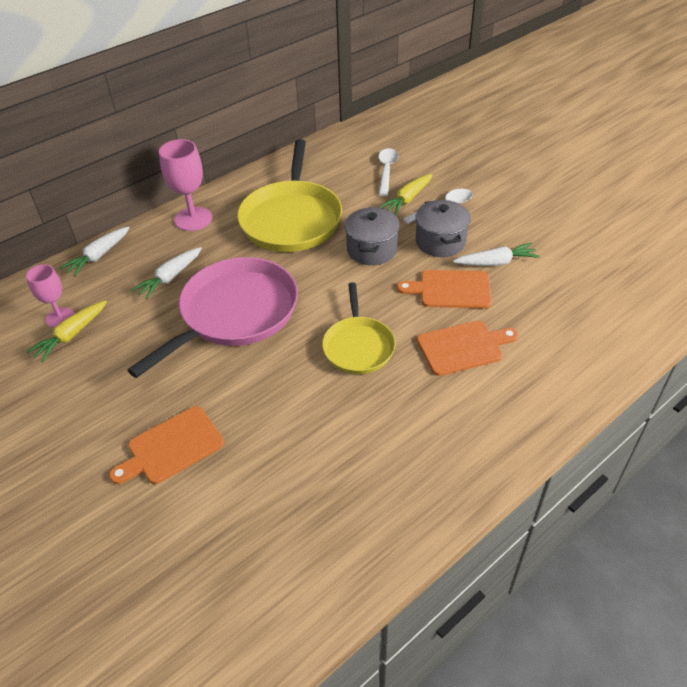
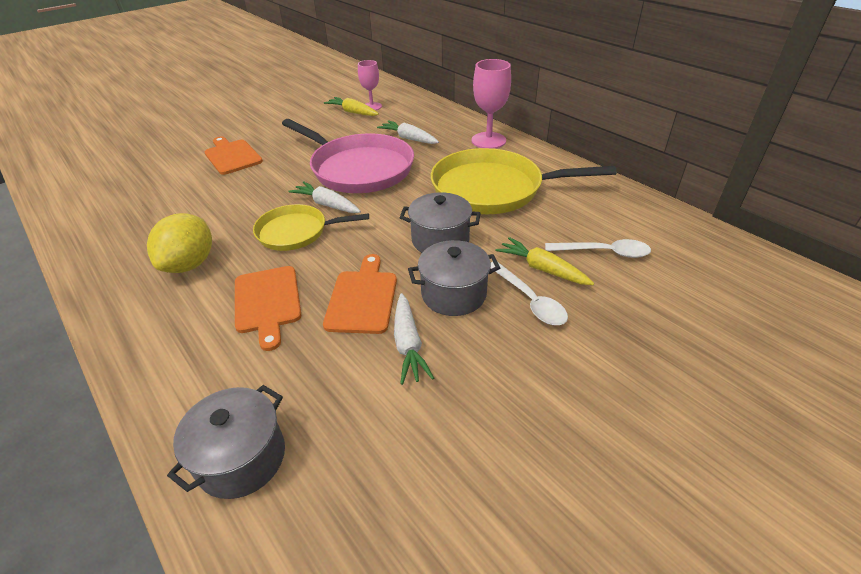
camera: 90 degrees right, 5 degrees down
white carrot [60,226,130,277] -> white carrot moved to [288,181,361,213]
none -> yellow lemon [147,213,212,273]
none -> grey pot [167,385,285,499]

